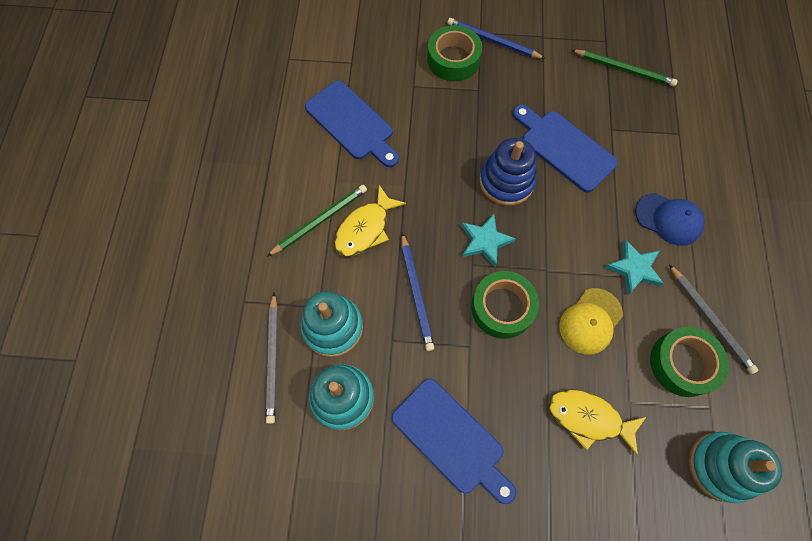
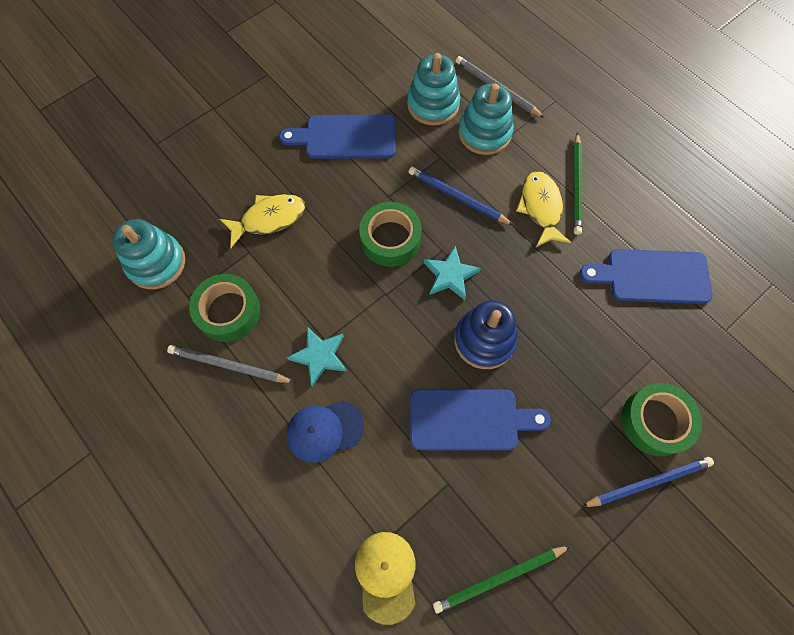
camera: 135 degrees right, 0 degrees up
yellow cap [559,288,623,355] -> yellow cap moved to [355,532,415,625]

